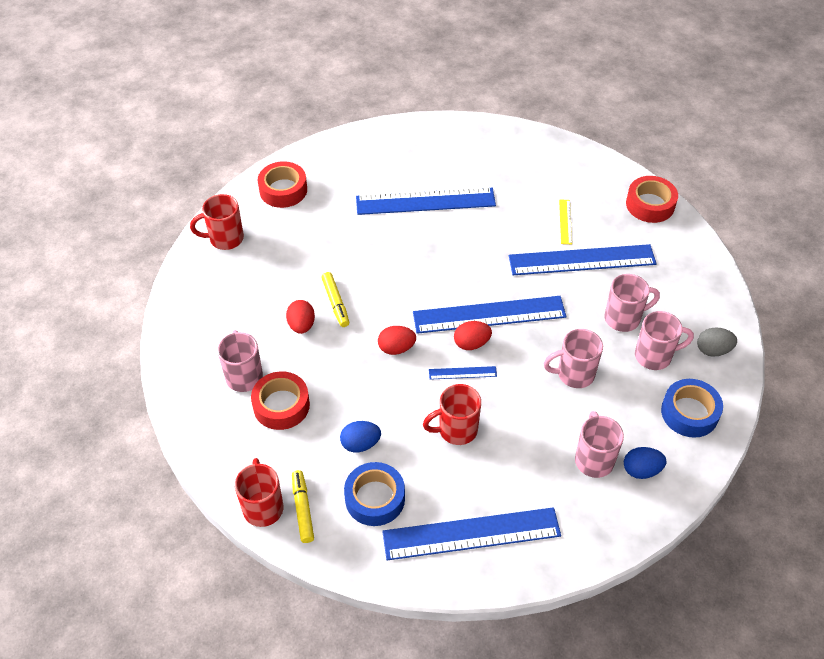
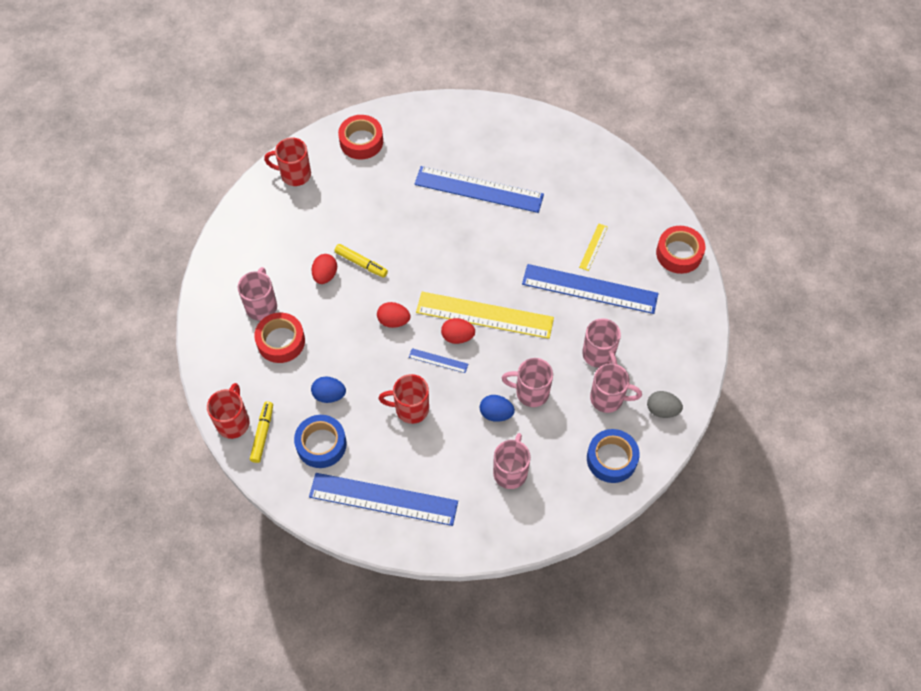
camera: 20 degrees right, 10 degrees up
yellow marker [321,272,349,327] -> yellow marker turned 60 degrees counterclockwise [334,244,388,277]
blue ruler [413,296,567,334] -> yellow ruler [416,292,554,339]
pink mug [605,274,660,332] -> pink mug turned 60 degrees clockwise [582,318,621,368]
blue egg [624,447,667,479] -> blue egg moved to [480,395,515,422]

